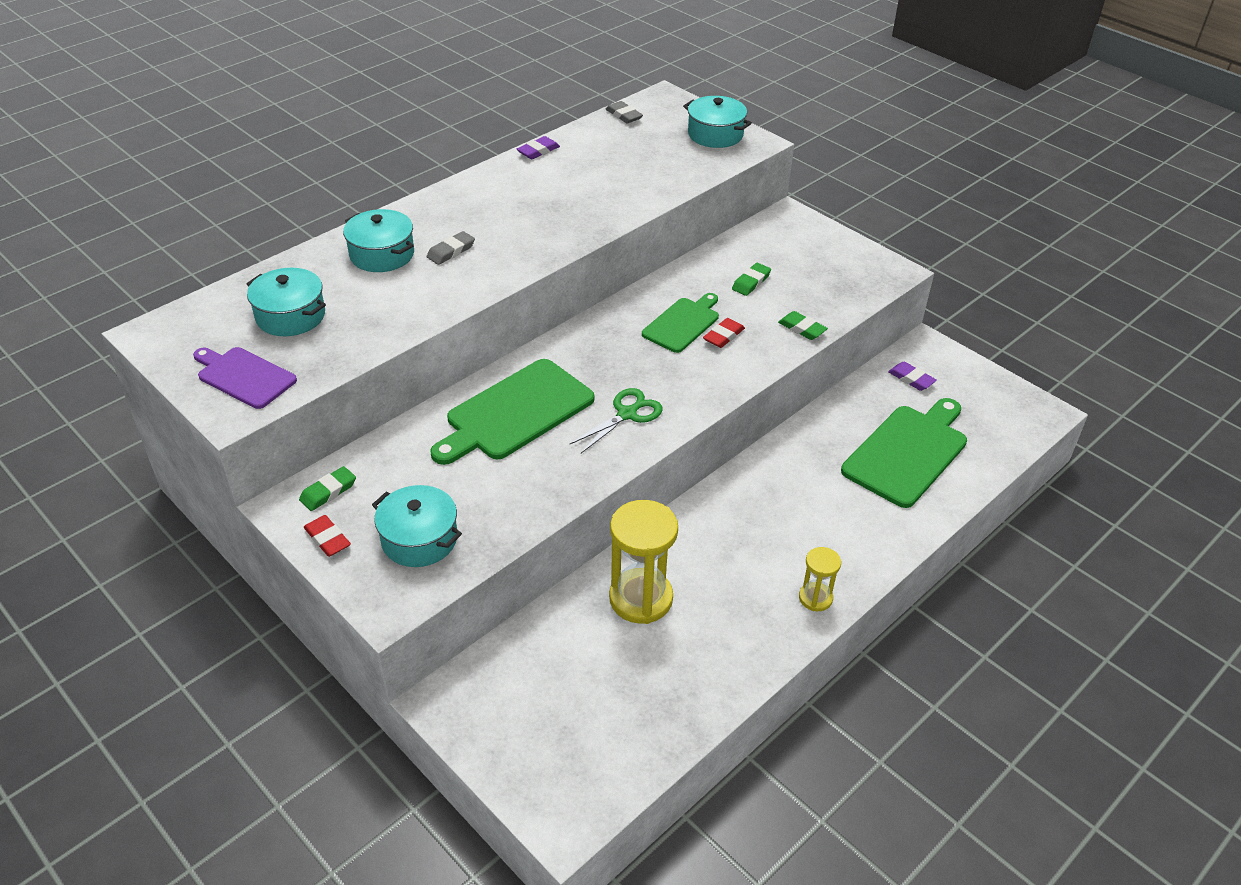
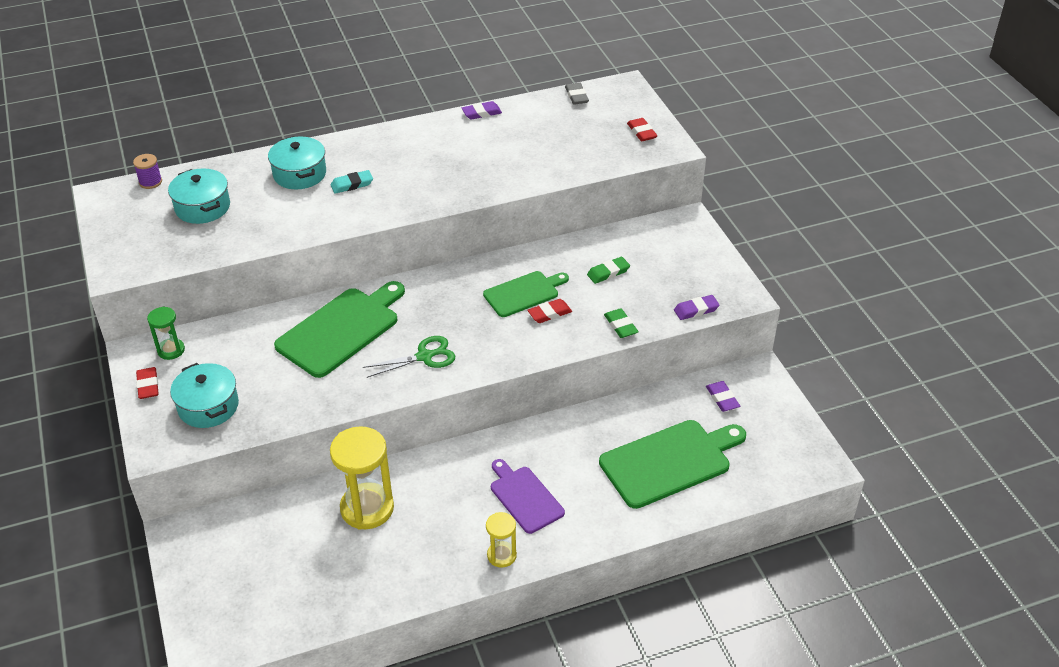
camera: 25 degrees right, 0 degrees up
purple cutting board [193,347,297,409] -> purple cutting board moved to [491,459,565,534]
green eraser [299,466,356,511] -> green hourglass [147,307,185,360]
grey eraser [427,231,475,265] -> turquoise eraser [330,170,373,194]
green cutting board [431,359,594,465] -> green cutting board turned 150 degrees clockwise [274,281,405,378]
turquoise pot [683,96,752,148] -> red eraser [627,118,657,141]
none -> purple spool [133,154,162,189]
none -> purple eraser [674,295,719,320]

